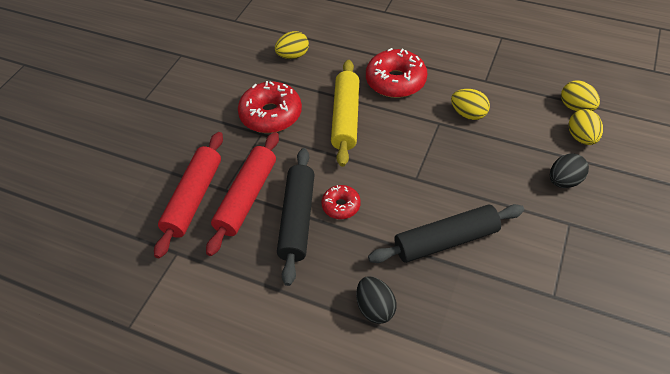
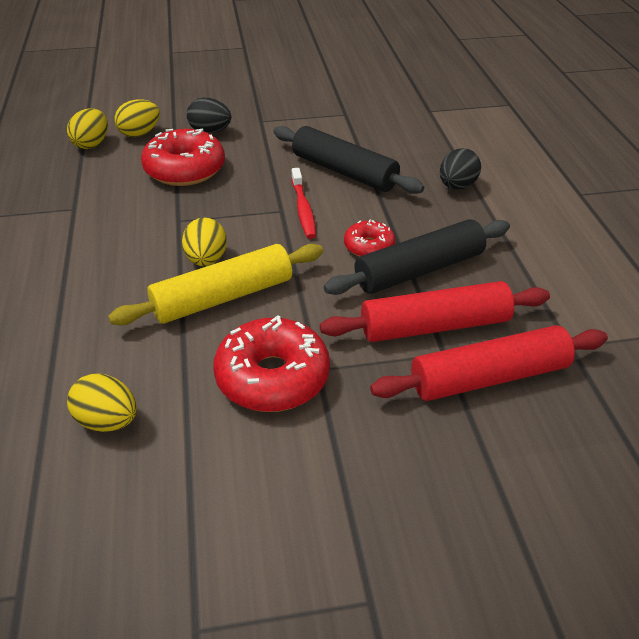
camera: 125 degrees left, 10 degrees down
red donut [366,48,427,98] -> red donut moved to [141,128,225,186]
yellow egg [451,89,490,120] -> yellow egg moved to [182,218,227,266]
none -> red toothbrush [291,168,316,239]

